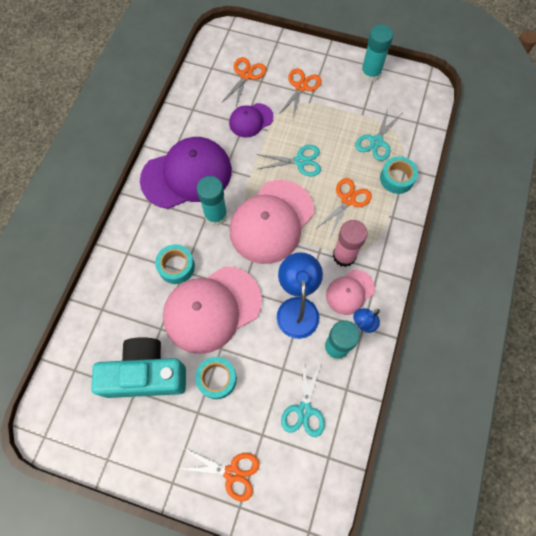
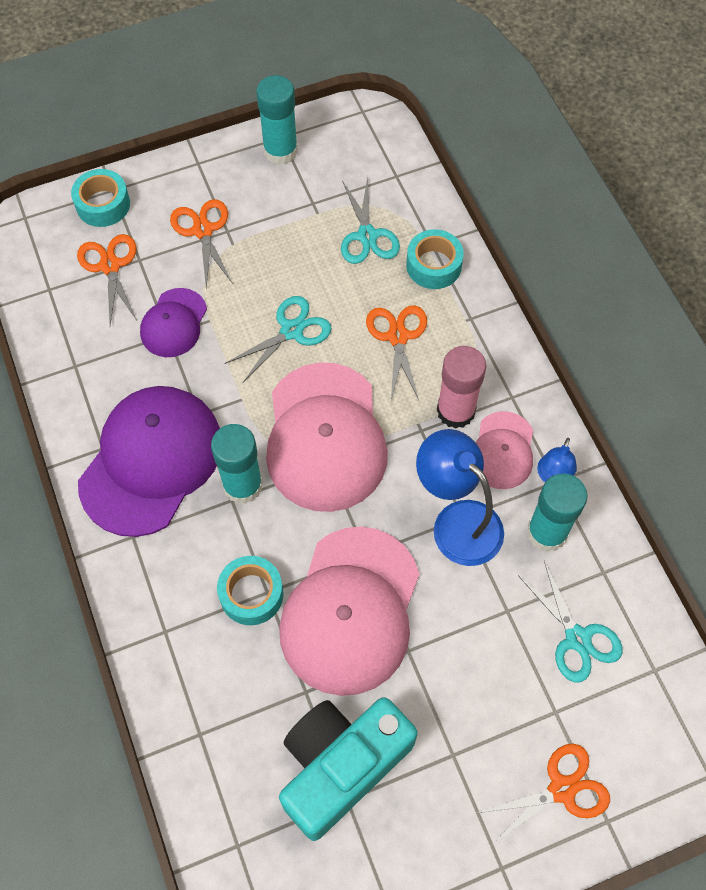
camera: 40 degrees left, 5 degrees down
turquoise tape [195,357,237,399] -> turquoise tape moved to [71,169,130,227]

